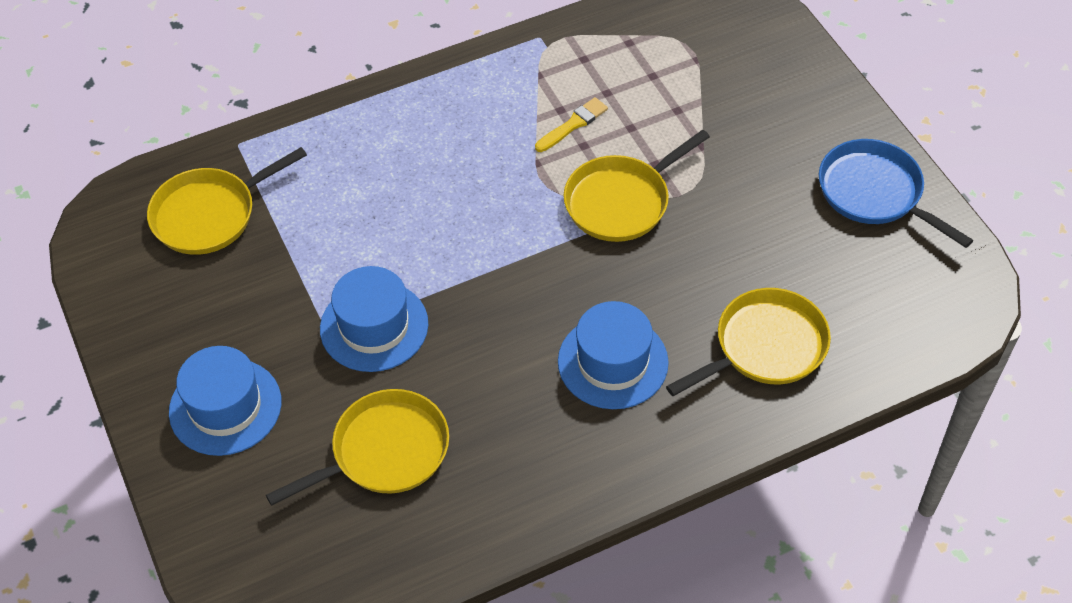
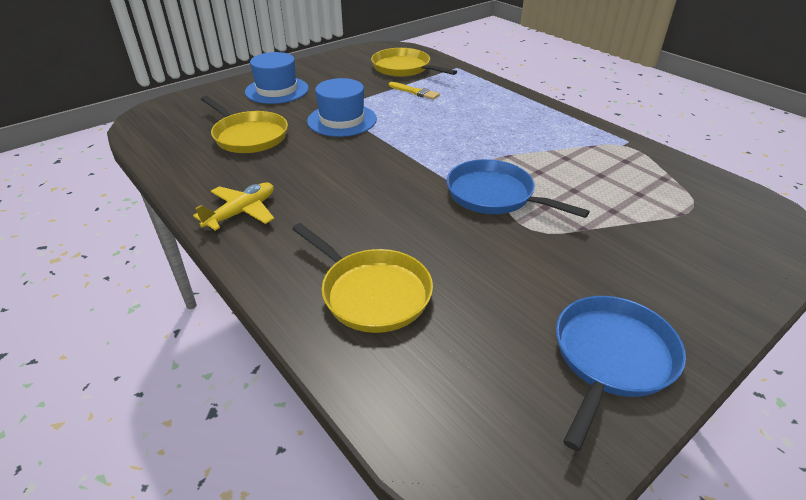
camera: 75 degrees right, 15 degrees down
yellow brush [535,97,608,152] -> yellow brush moved to [389,82,440,100]
blue hat [558,301,669,409] -> none
yellow pan [563,130,710,242] -> blue pan [447,159,590,218]
none -> yellow plane [193,182,274,231]

